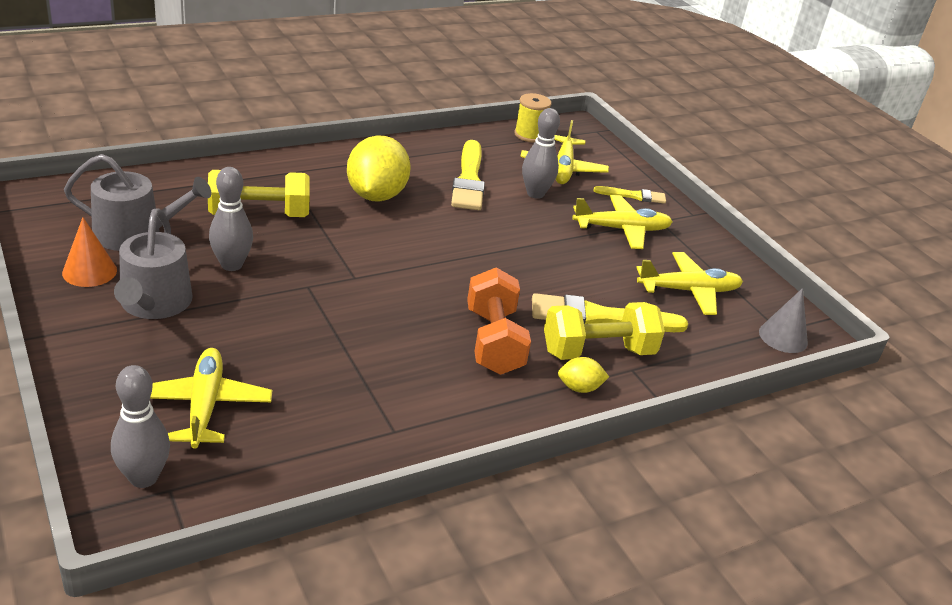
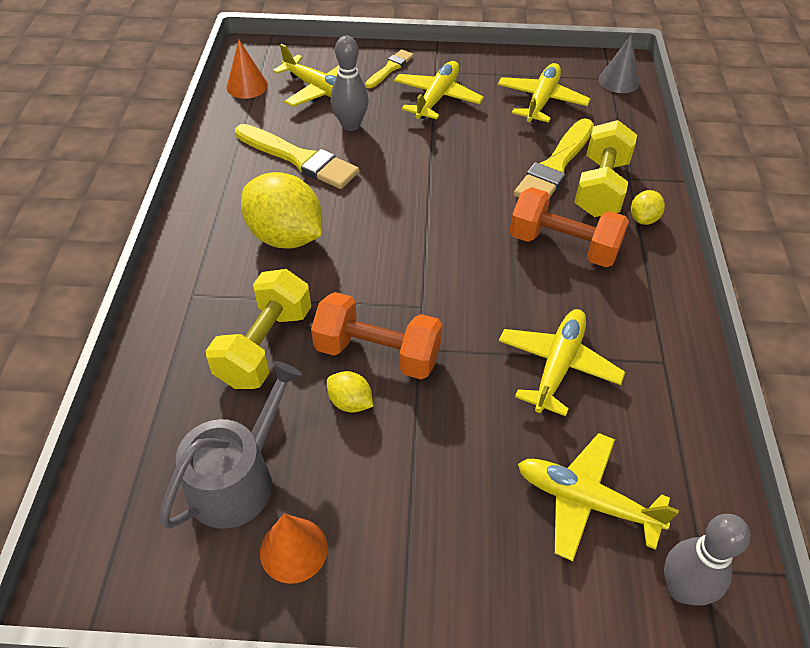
camera: 55 degrees left, 15 degrees up
grey watering can [114,208,193,319] -> none
grey bowling pin [209,167,253,271] -> yellow lemon [327,371,373,413]
yellow spool [514,93,552,142] -> orange cone [226,40,268,99]
none -> orange dumbbell [311,292,443,380]
none -> yellow plane [499,309,625,416]

